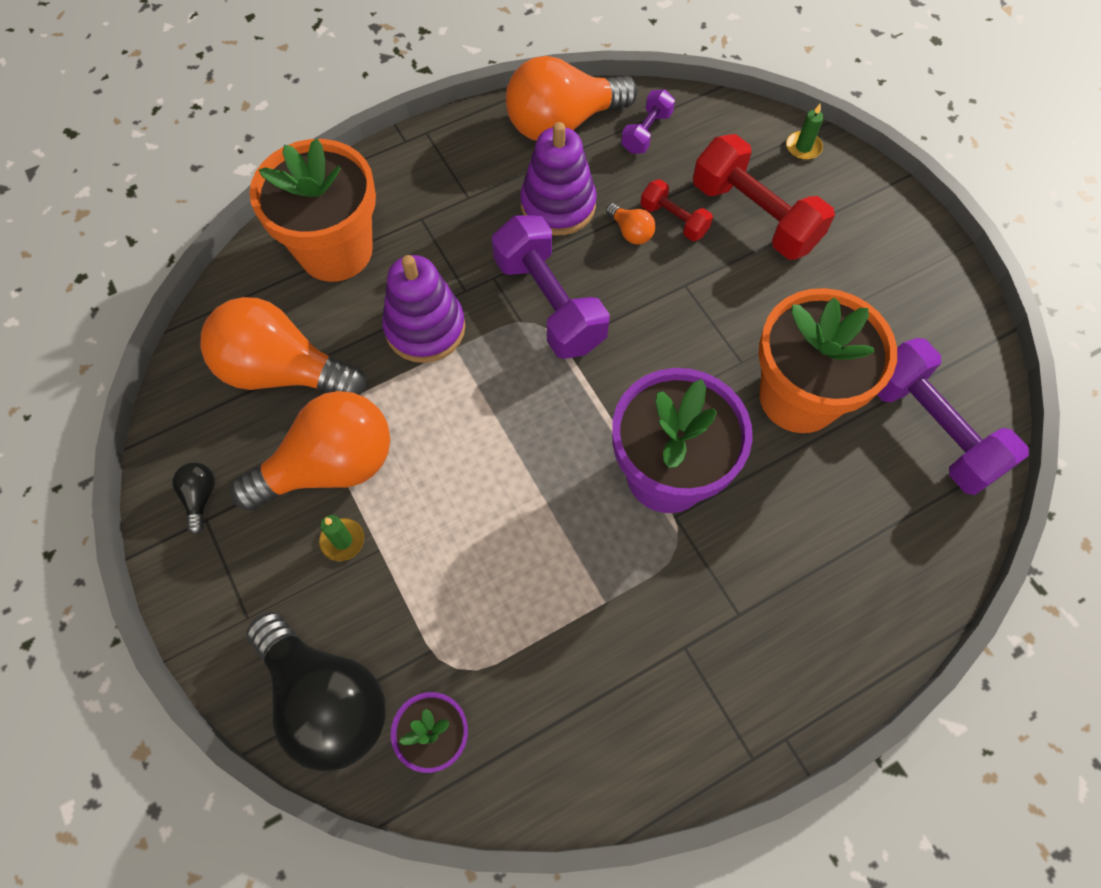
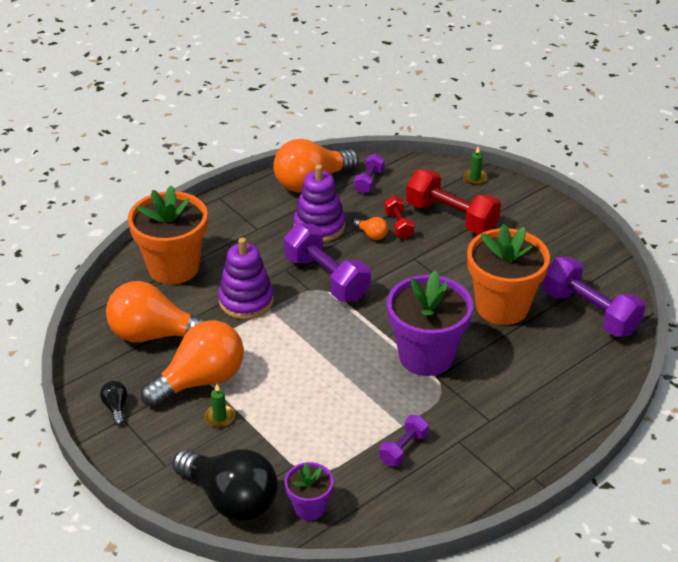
camera: 10 degrees left, 25 degrees down
red dumbbell [641,179,713,241] -> red dumbbell turned 45 degrees clockwise [384,196,415,239]
none -> purple dumbbell [379,415,429,466]

